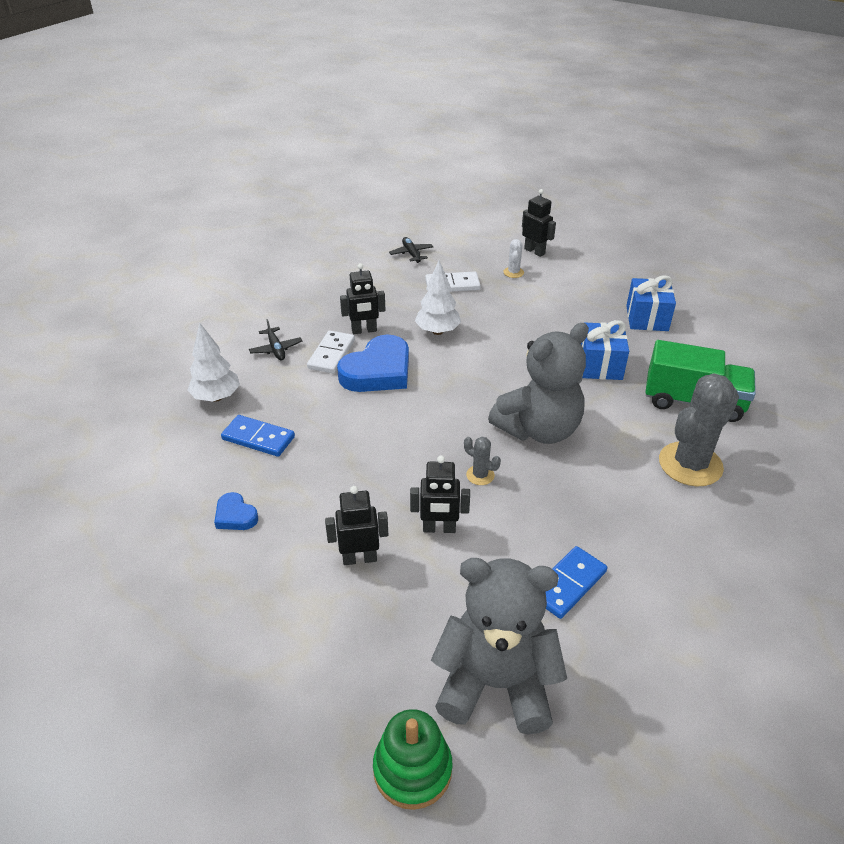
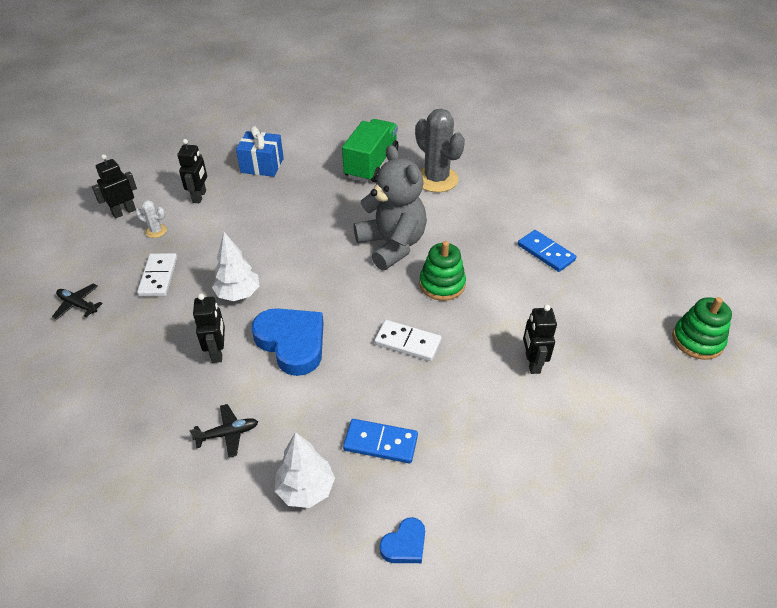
camera: 85 degrees left, 5 degrees up
blue heart [214,492,258,530] -> blue heart moved to [380,517,425,563]
blue domino [221,415,295,457] -> blue domino turned 75 degrees clockwise [343,419,418,463]
white domino [307,331,355,373] -> white domino moved to [374,320,441,361]
black plane [389,237,433,263] -> black plane turned 45 degrees clockwise [52,283,103,319]
black robot [410,455,470,533] -> black robot moved to [177,139,207,203]
grey teddy bear [431,558,567,734] -> none
grey cactus [464,437,501,485] -> green stacking toy [419,241,466,301]
blue gift [581,320,629,380] -> none

